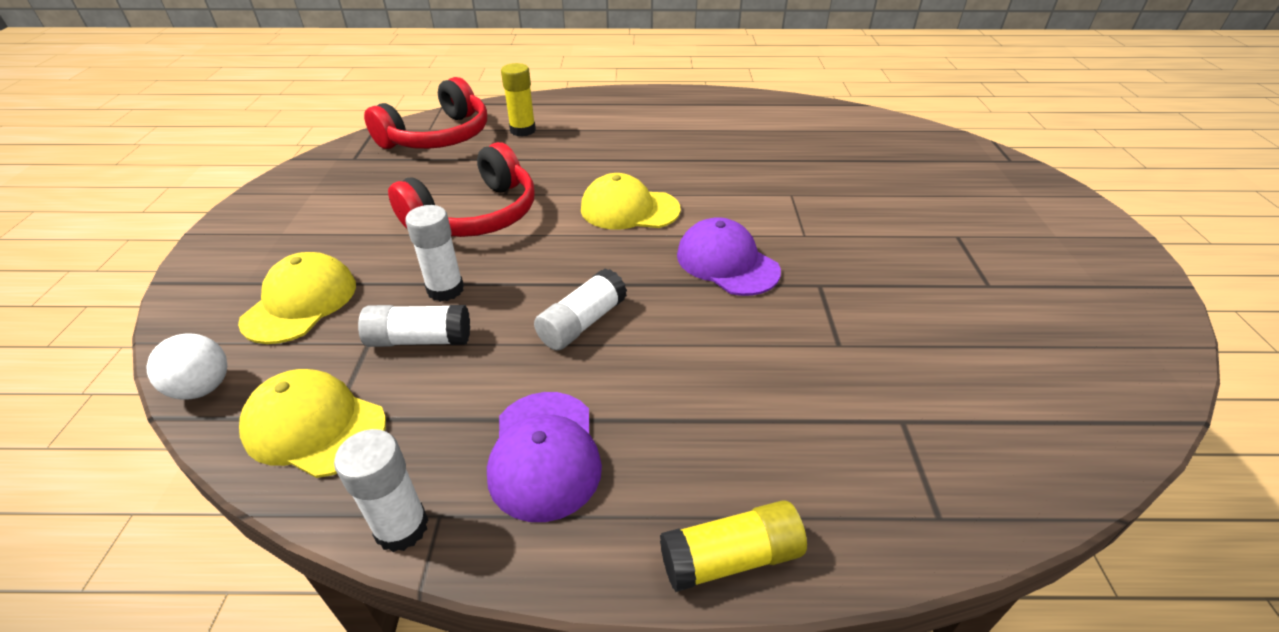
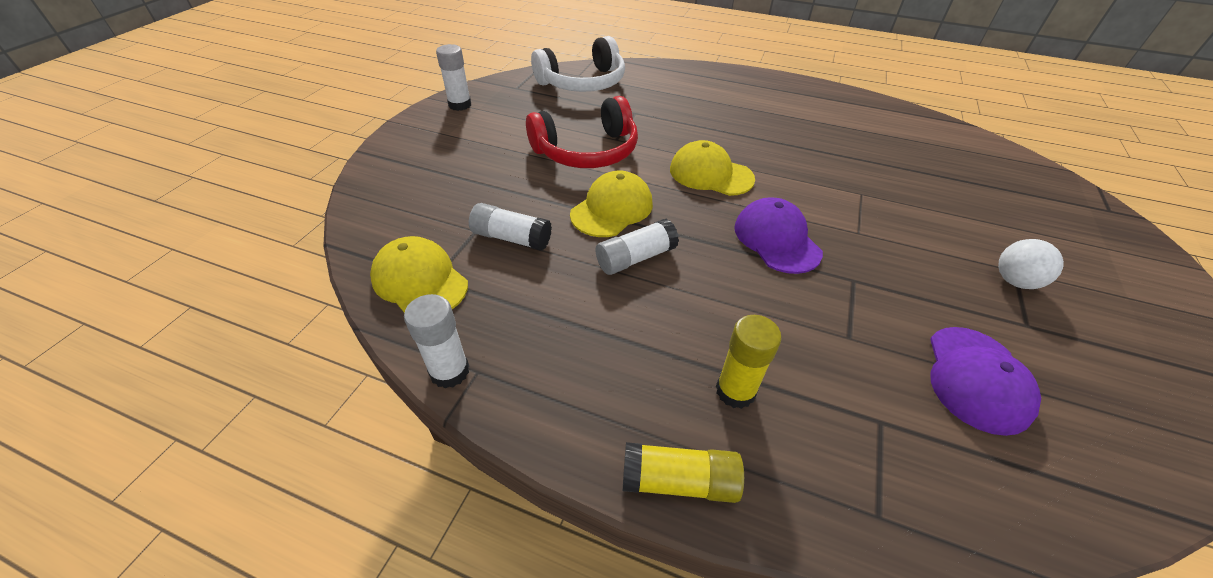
camera: 20 degrees right, 5 degrees up
white ball [146,333,227,400] -> white ball moved to [998,239,1064,289]
yellow cap [238,252,356,344] -> yellow cap moved to [570,171,653,237]
red headphones [364,77,487,149] -> white headphones [531,36,625,92]
white glue stick [405,205,464,302] -> white glue stick moved to [436,44,471,111]
purple cap [487,392,602,522] -> purple cap moved to [930,327,1041,436]
yellow glue stick [501,63,536,137] -> yellow glue stick moved to [716,315,782,409]

